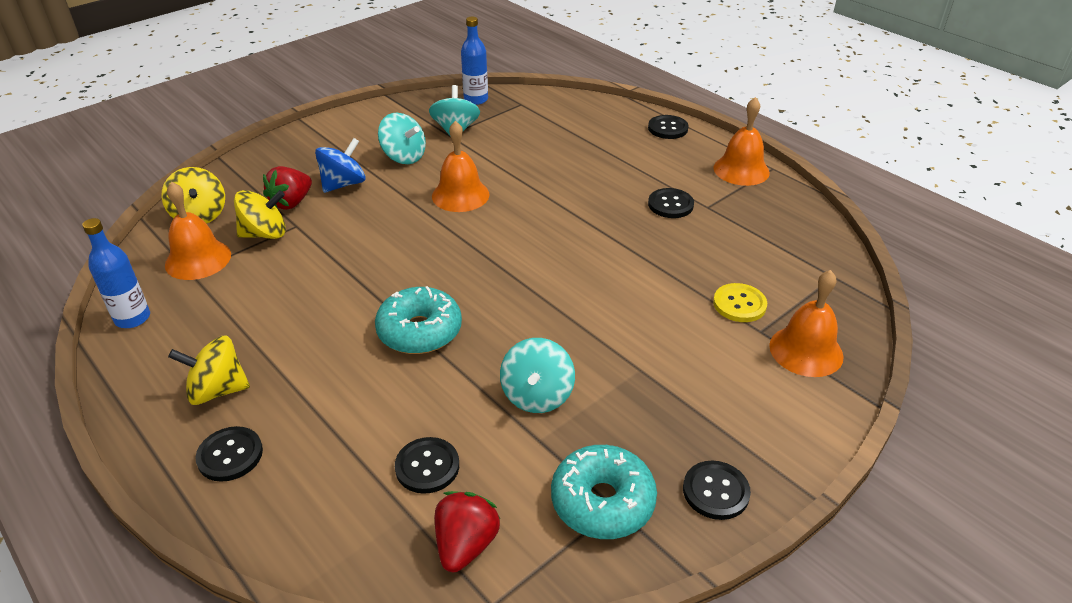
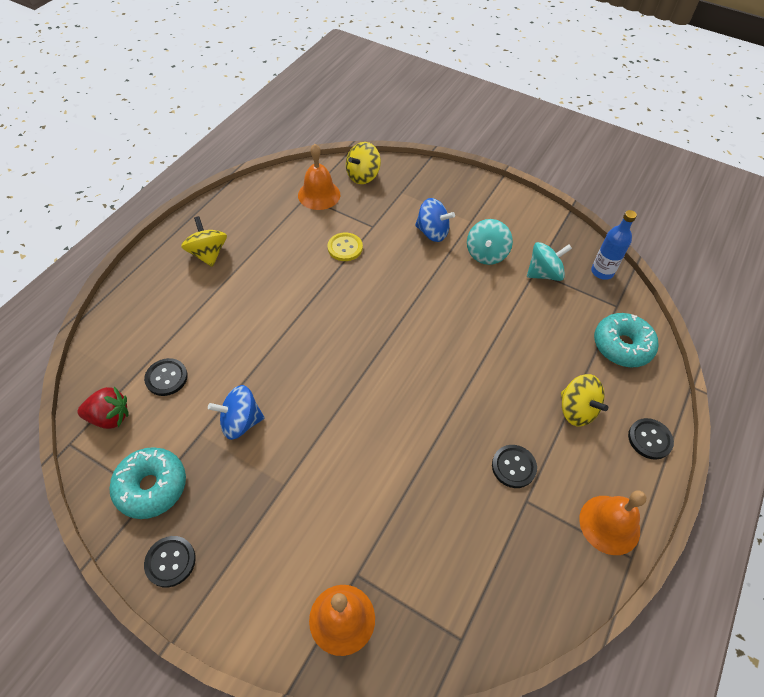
camera: 70 degrees right, 15 degrees up
blue bottle [82,218,150,328] -> none
black button [196,426,263,482] -> none
yellow spinning top [234,190,286,239] -> yellow spinning top moved to [561,374,608,426]
red strawberry [263,166,312,210] -> none
turquoise donut [375,286,462,354] -> turquoise donut moved to [594,313,659,367]
orange bell [432,121,490,212] -> none
turquoise spinning top [500,338,575,413] -> blue spinning top [208,385,264,440]
yellow button [713,283,767,322] -> yellow button moved to [328,232,363,261]

